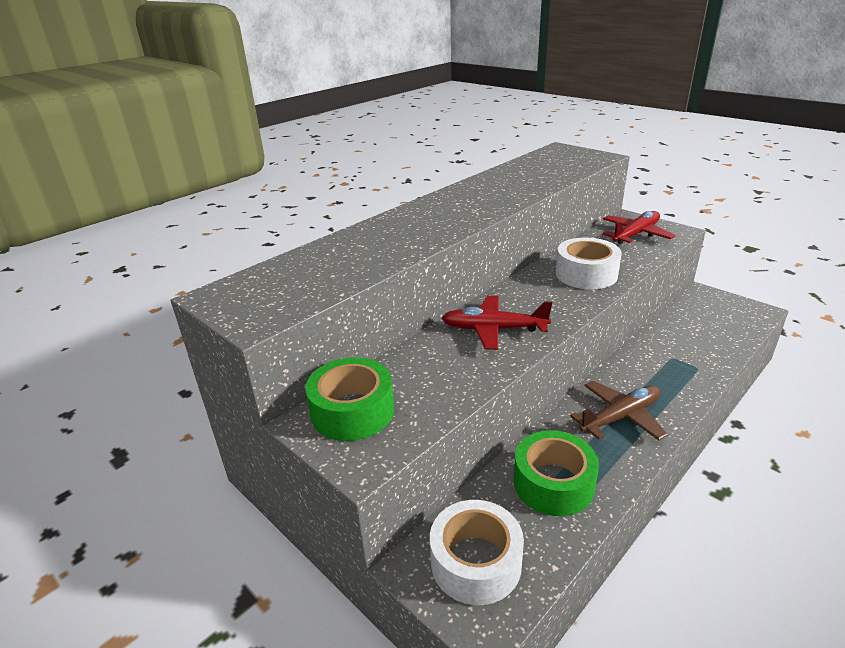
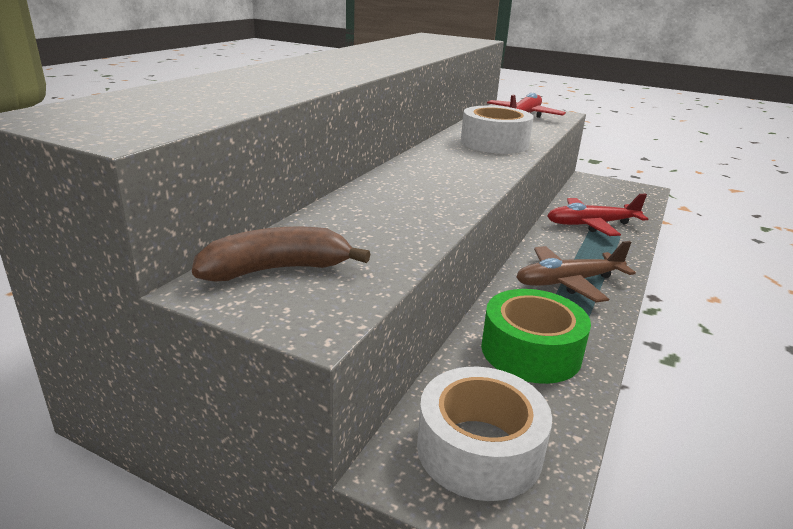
camera: 20 degrees left, 5 degrees down
green tape [305,357,394,441] -> brown banana [192,226,371,281]
red plane [442,296,552,350] -> red plane moved to [547,194,648,236]
brown plane [570,381,668,440] -> brown plane turned 150 degrees counterclockwise [516,241,636,303]

